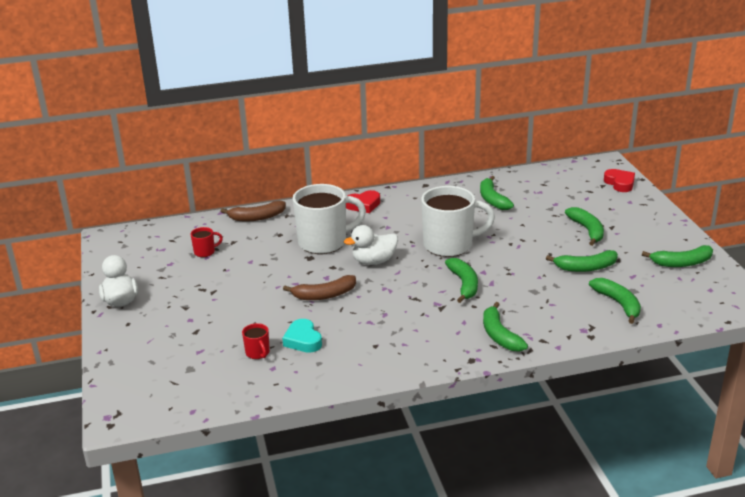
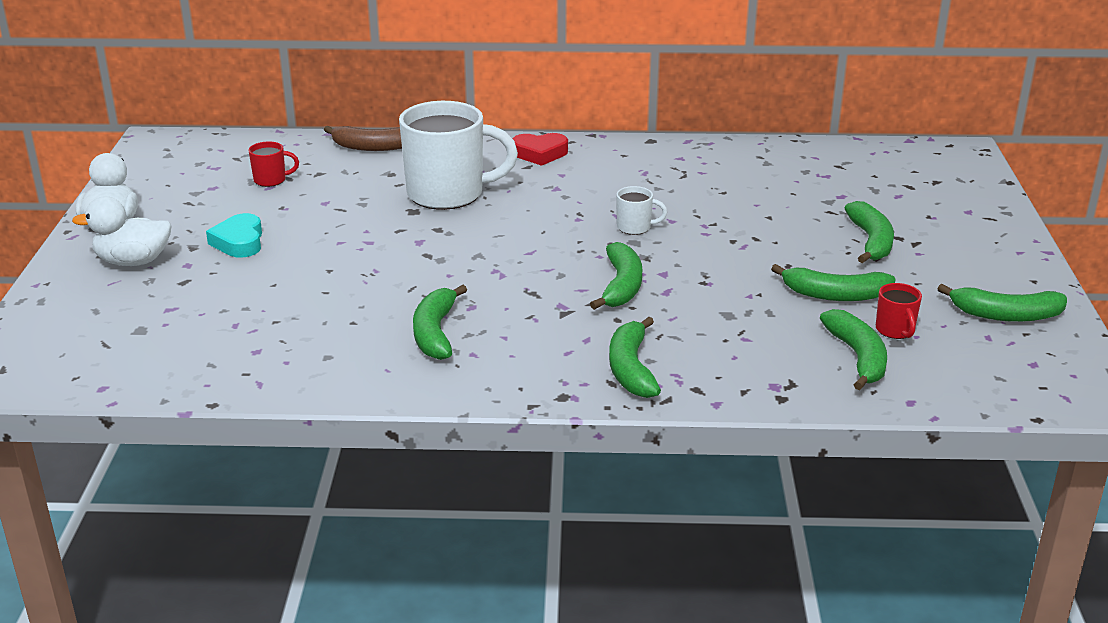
camera: 15 degrees right, 0 degrees up
red mug [242,323,270,359] -> red mug moved to [876,283,922,339]
turquoise heart [282,319,322,353] -> turquoise heart moved to [206,213,262,258]
brown banana [283,275,356,300] -> none
white duck [344,225,398,265] -> white duck moved to [72,197,172,266]
white mug [421,186,495,257] -> white mug [616,186,667,235], size x0.43
green banana [480,176,514,210] -> green banana moved to [413,285,467,360]
red heart [604,169,635,192] -> none

